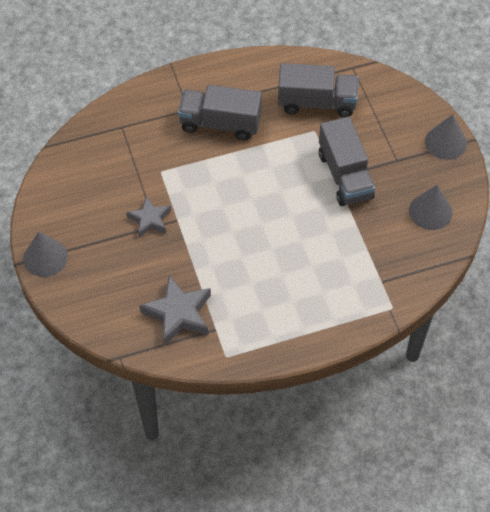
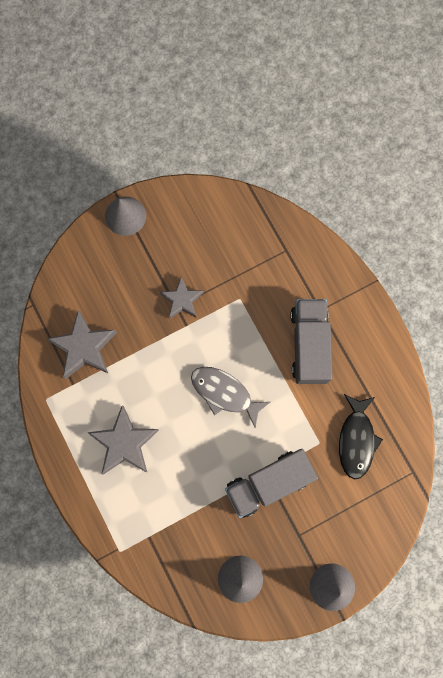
camera: 80 degrees right, 20 degrees up
grey truck [278,63,358,117] -> black fish [339,394,383,479]
none -> grey star [87,405,159,474]
none -> grey fish [191,367,270,427]

